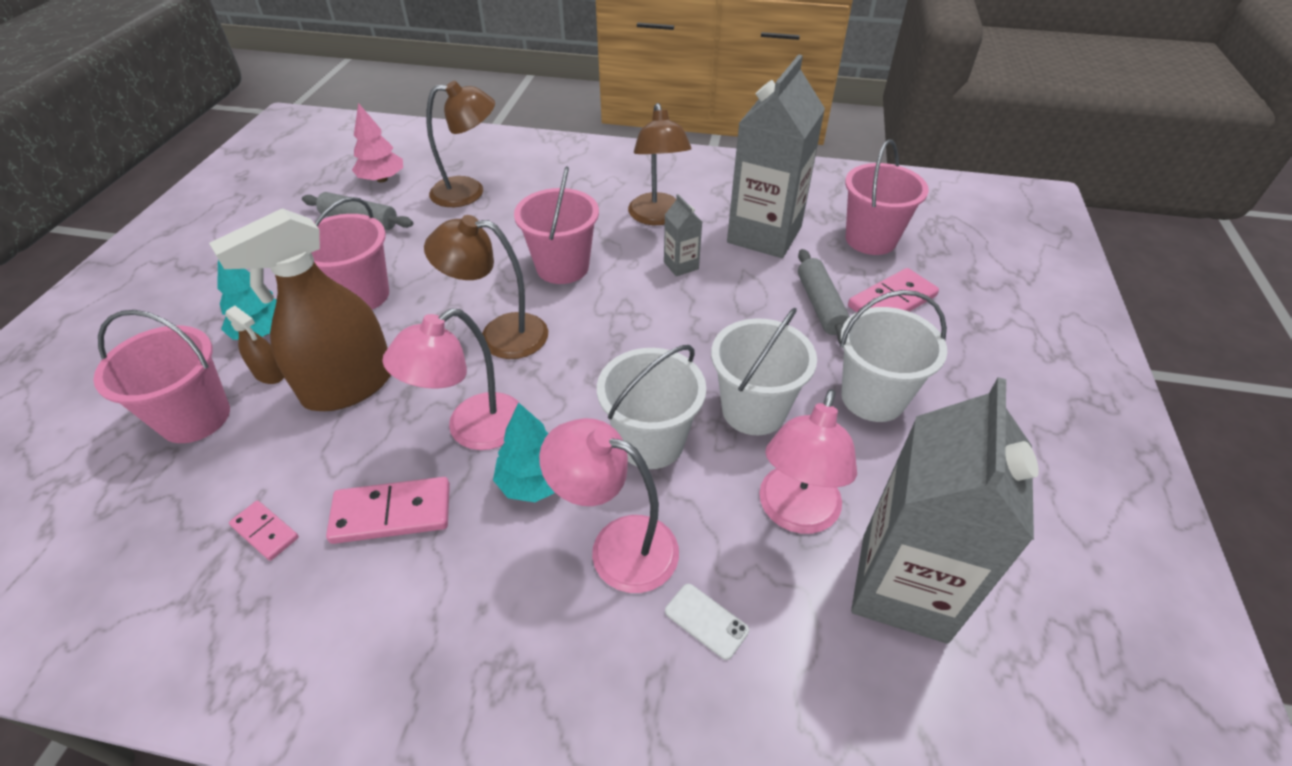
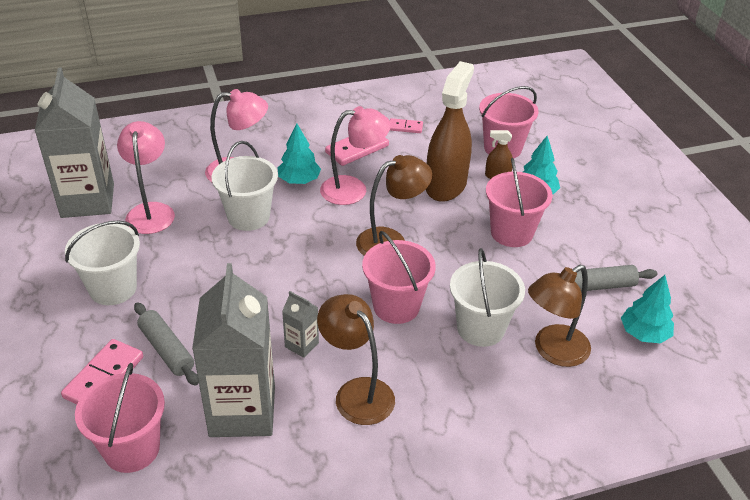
camera: 150 degrees right, 5 degrees down
pink tree [352,103,403,183] -> turquoise tree [621,275,674,344]
pink lamp [382,308,518,450] -> pink lamp turned 60 degrees clockwise [320,106,391,205]
white phone [665,584,749,660] -> none
white bucket [711,308,817,435] -> white bucket moved to [450,248,525,347]

